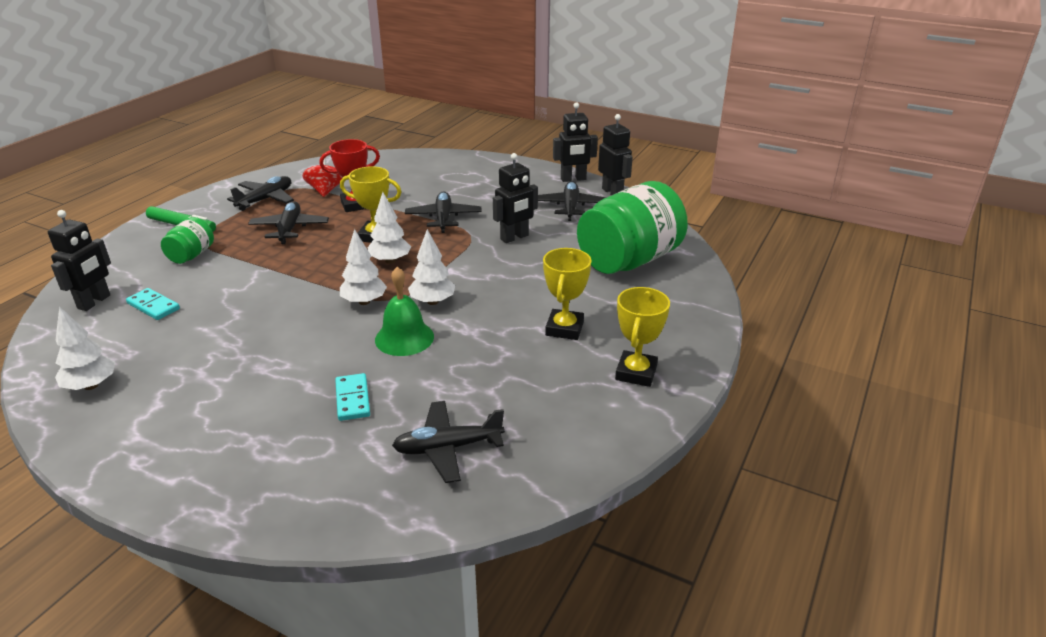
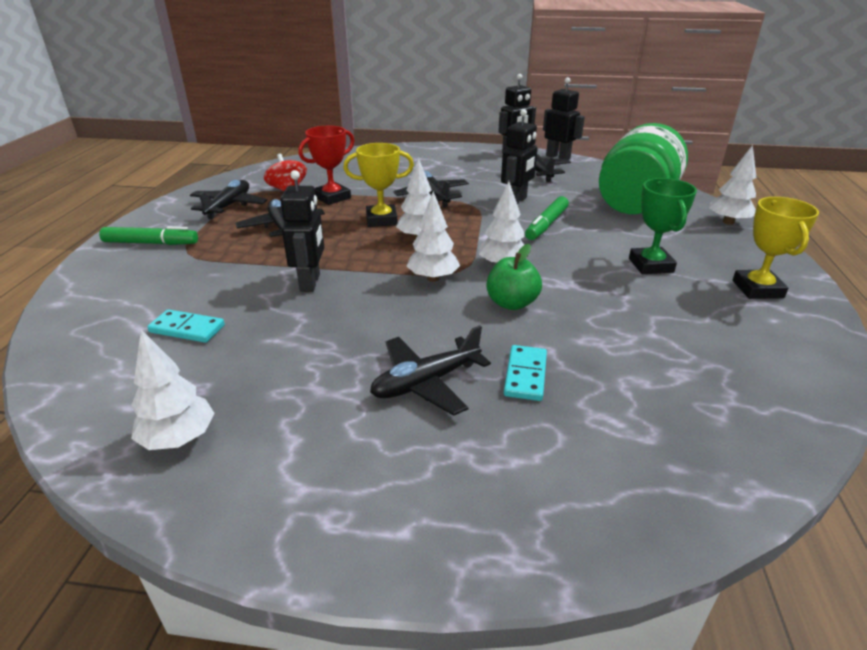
camera: 20 degrees left, 0 degrees up
black robot [48,210,111,311] -> black robot moved to [280,170,324,292]
green jar [161,217,214,264] -> none
turquoise domino [335,373,370,421] -> turquoise domino turned 45 degrees clockwise [504,345,547,401]
green bell [375,267,434,356] -> green apple [487,244,542,310]
black plane [392,401,505,483] -> black plane moved to [370,325,491,416]
yellow trophy [543,248,591,340] -> green trophy [629,178,697,274]
none -> green marker [525,196,569,240]
none -> white tree [709,145,756,225]

